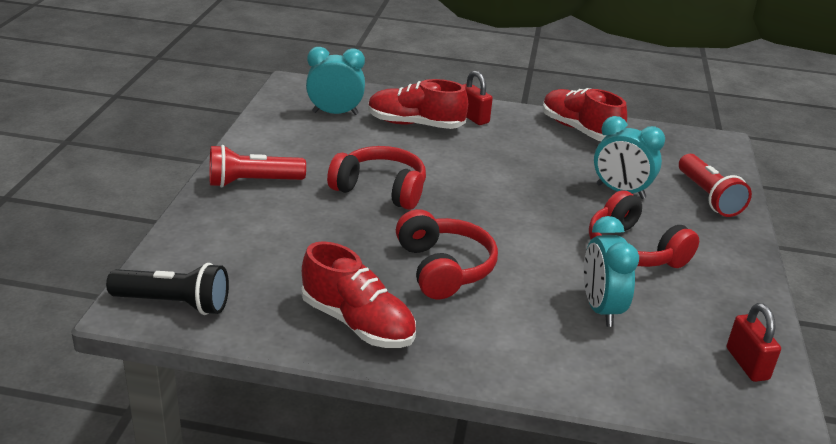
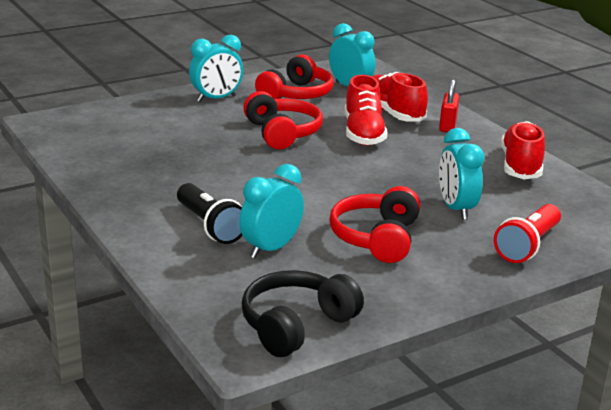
camera: 50 degrees right, 5 degrees down
black flashlight [106,263,229,315] -> black flashlight moved to [177,183,243,244]
red flashlight [209,145,306,188] -> turquoise clock [189,35,243,102]
red shoe [301,241,416,348] -> red shoe moved to [345,75,388,146]
red headphones [396,209,498,299] -> red headphones moved to [255,54,334,99]
red padlock [727,303,781,382] -> black headphones [241,270,364,357]

